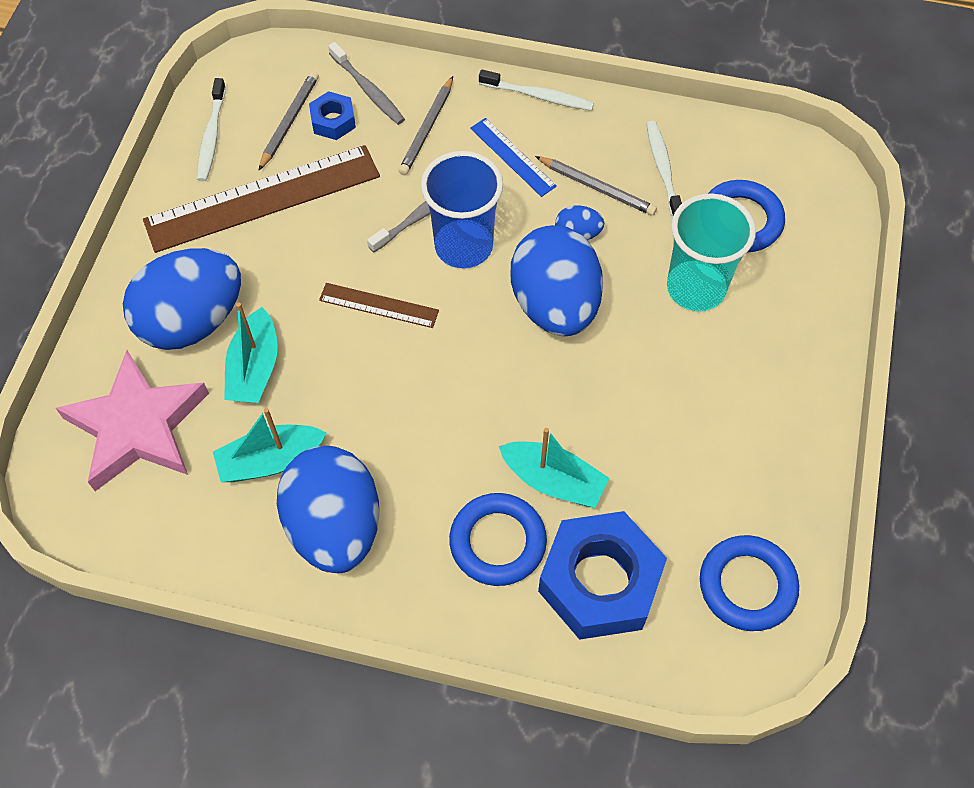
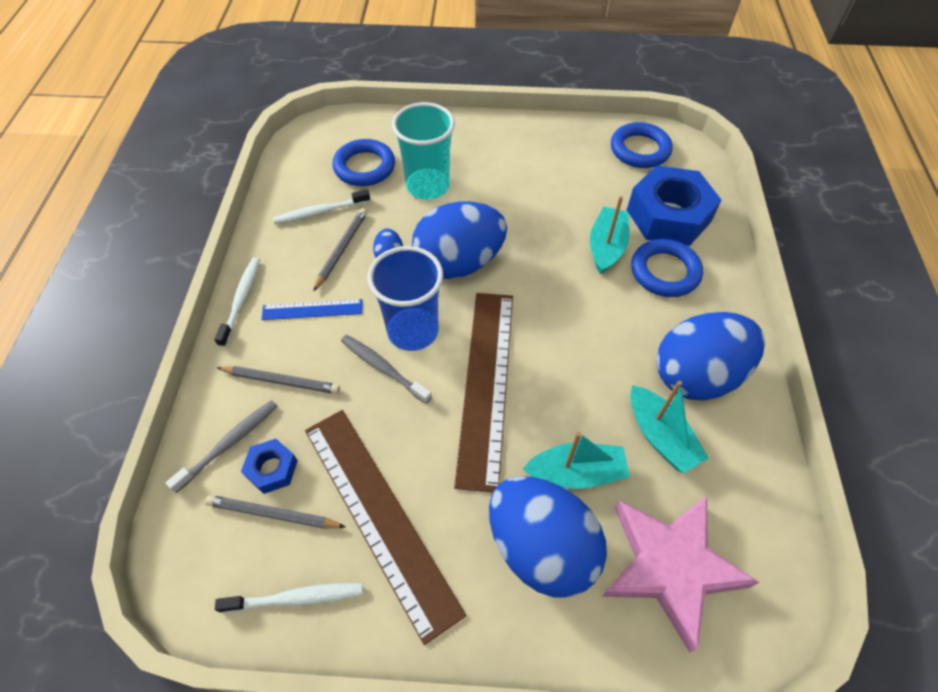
camera: 100 degrees left, 5 degrees down
brown ruler [319,283,439,328] -> brown ruler [454,293,513,493], size x2.07
blue ruler [470,118,557,197] -> blue ruler turned 45 degrees clockwise [261,299,363,320]

